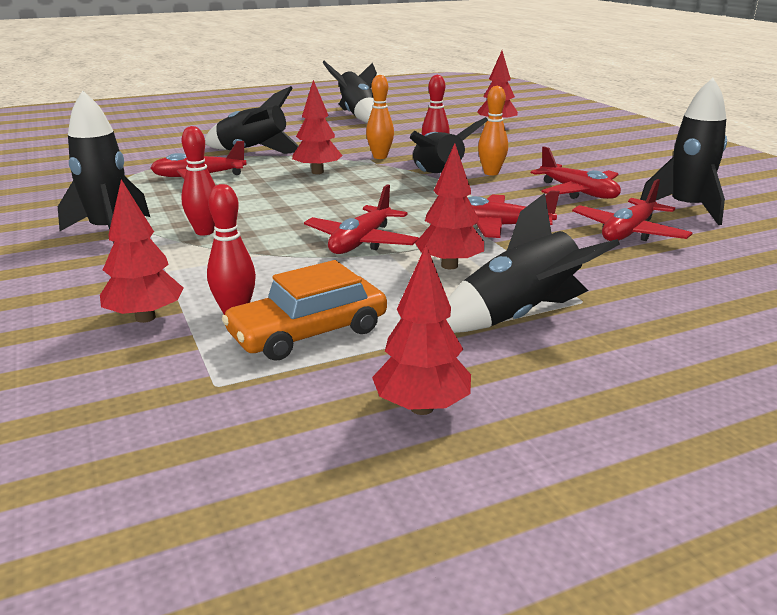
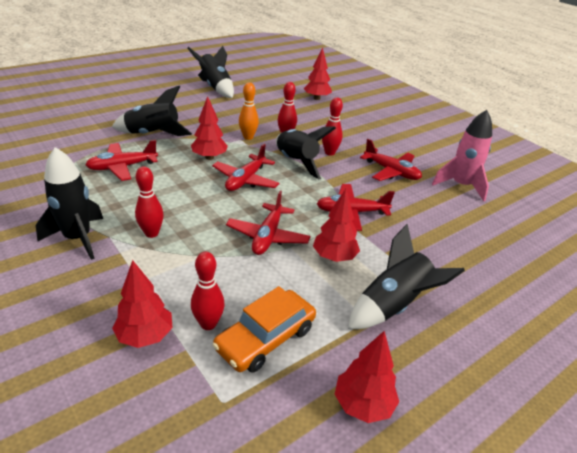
camera: 15 degrees left, 10 degrees up
orange bowling pin [478,86,508,176] -> red bowling pin [322,97,343,156]
red plane [572,179,692,241] -> red plane moved to [212,144,280,191]
black rocket [640,78,727,225] -> pink rocket [432,110,492,201]

